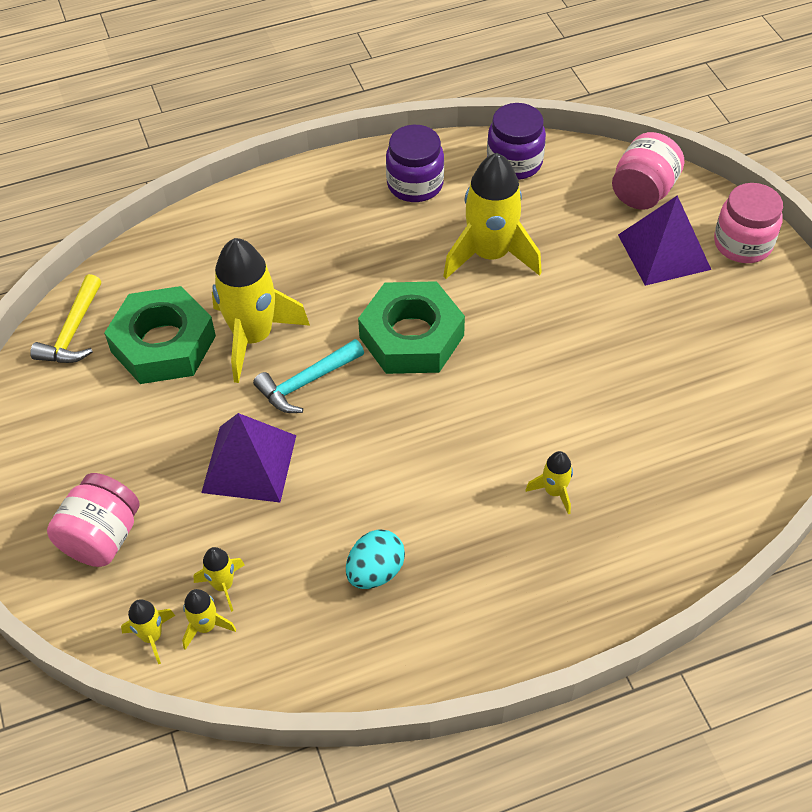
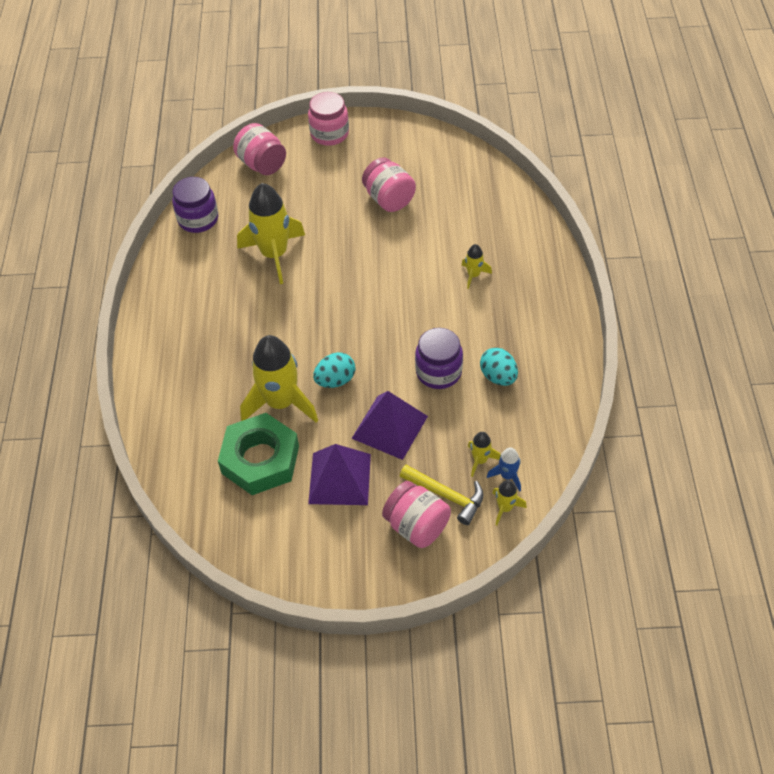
camera: 70 degrees left, 0 degrees up
yellow hammer [30,274,101,363] -> yellow hammer moved to [400,465,483,525]
yellow rocket [182,589,236,650] -> blue rocket [487,447,521,492]
turquoise hammer [253,339,364,413] -> turquoise egg [313,352,355,388]
green nut [358,281,465,374] -> none
purple jar [386,125,444,202] -> purple jar moved to [415,328,463,389]
purple pyramid [618,196,711,286] -> purple pyramid moved to [308,444,371,505]
none -> pink jar [362,158,416,212]

